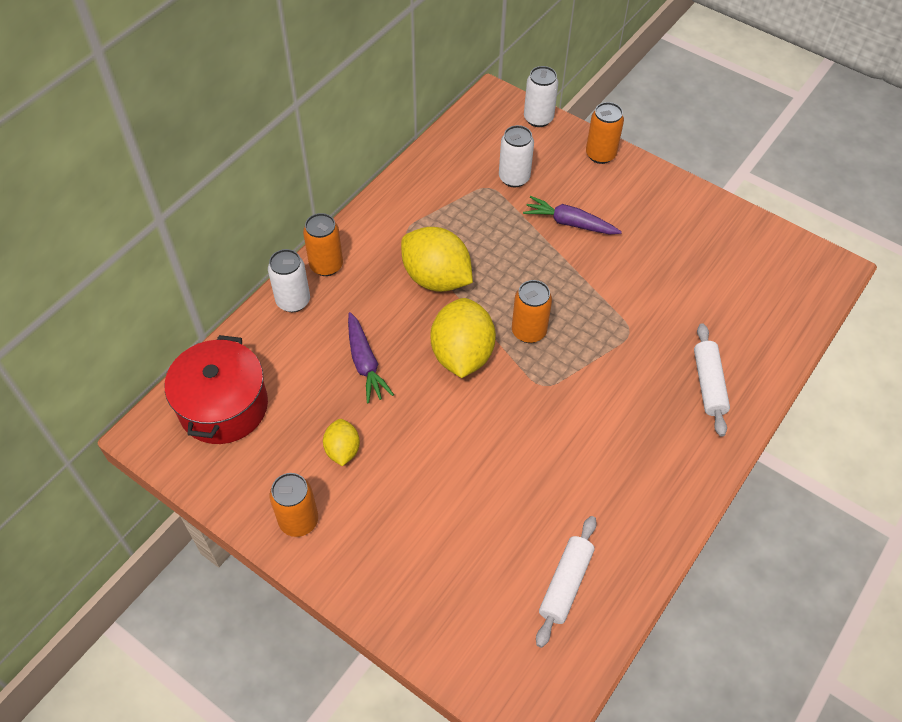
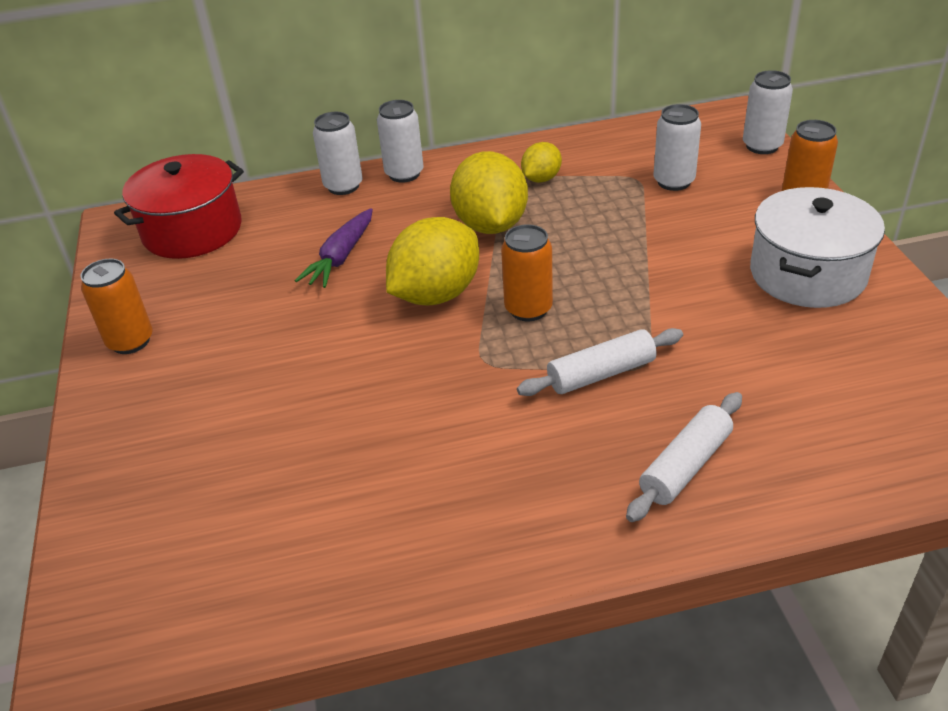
camera: 45 degrees right, 15 degrees down
orange can [303,213,343,276] -> white can [377,100,424,183]
yellow lemon [323,419,360,466] -> yellow lemon moved to [521,142,562,183]
purple carrot [523,196,622,234] -> none
white rolling pin [536,516,597,648] -> white rolling pin moved to [517,328,683,396]
none -> white pot [750,187,885,308]

